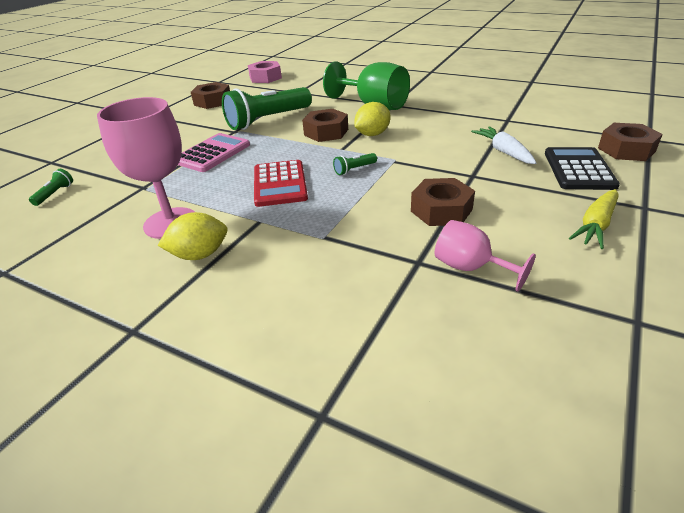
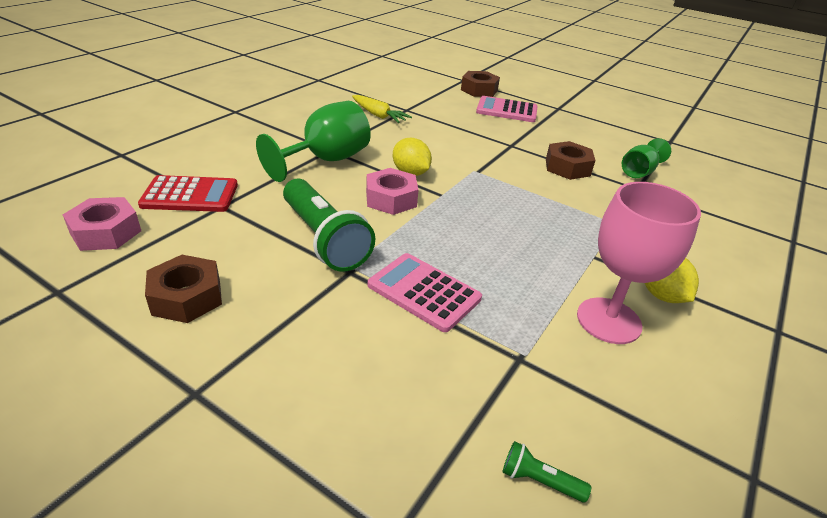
camera: 90 degrees left, 0 degrees up
red calculator [254,160,308,207] -> red calculator moved to [138,175,238,212]
brown nut [302,109,348,142] -> pink nut [366,168,419,215]
green flashlight [333,153,377,175] -> none
pink goblet [435,220,536,292] -> green goblet [622,138,671,178]
white carrot [471,126,536,164] -> none
black calculator [545,147,620,190] -> pink calculator [476,96,538,122]
yellow carrot [569,189,618,249] -> yellow carrot moved to [352,95,412,123]

